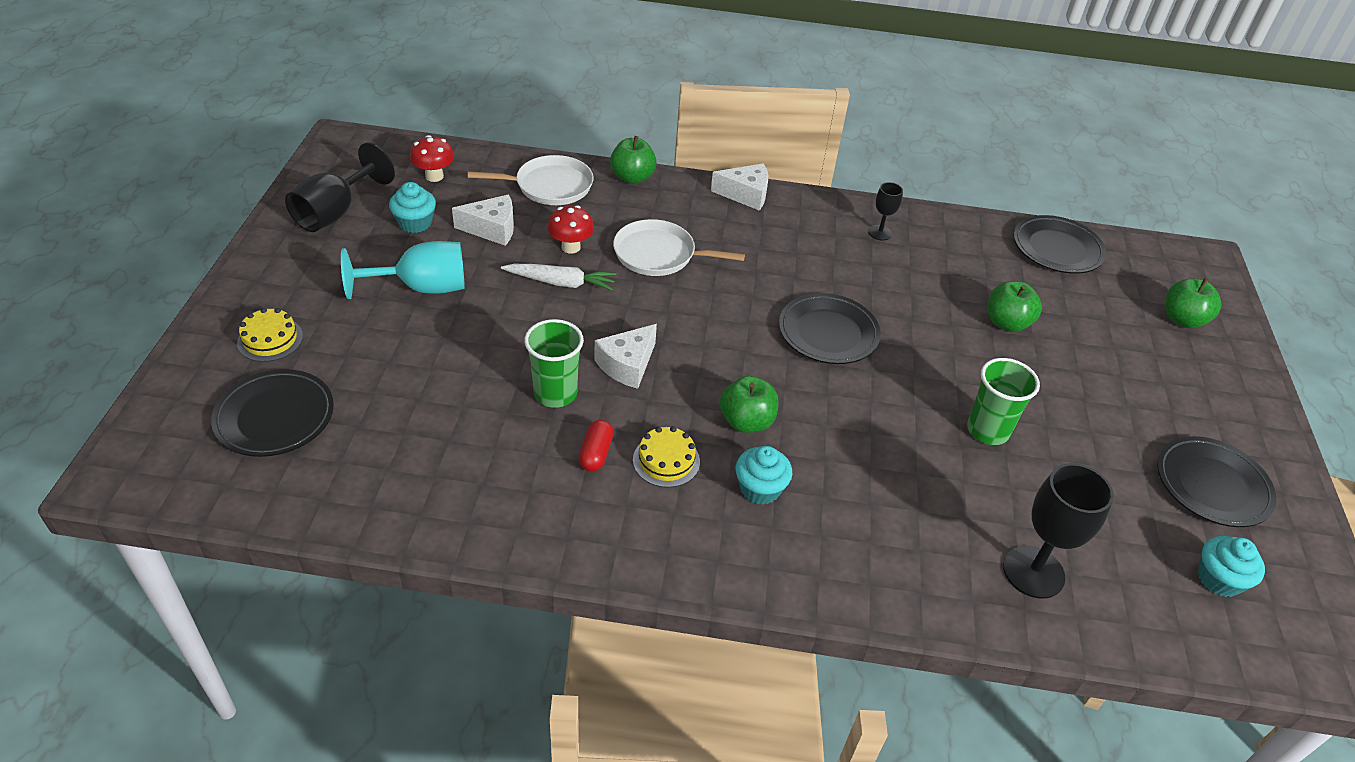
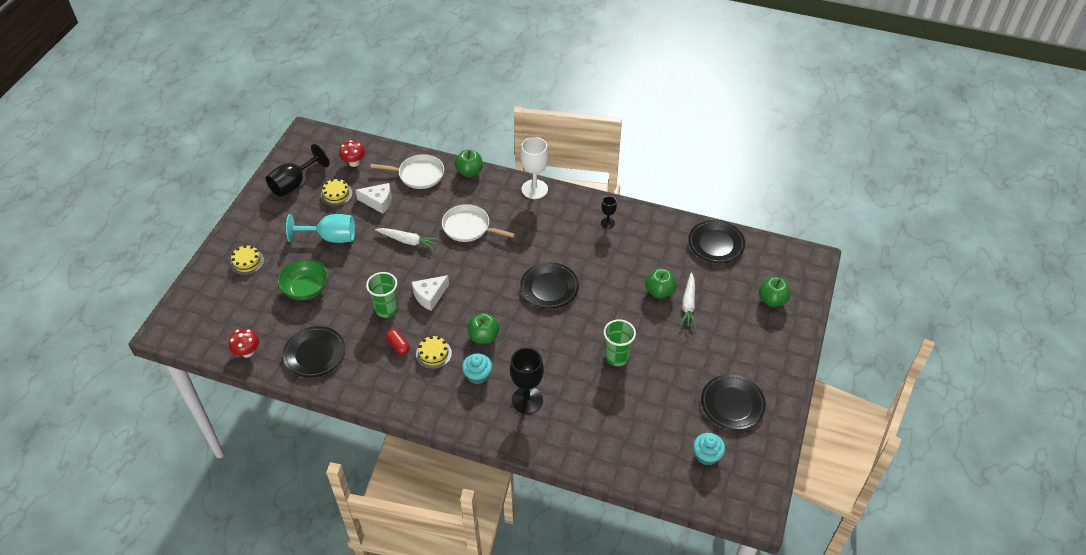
camera: 15 degrees right, 5 degrees up
black plate [211,369,334,457] -> black plate moved to [283,326,345,378]
turquoise cupcake [389,182,436,233] -> yellow cake [321,179,352,206]
red mushroom [547,205,594,254] -> red mushroom moved to [229,329,259,358]
red capsule [579,420,614,472] -> red capsule turned 60 degrees counterclockwise [386,329,410,355]
white cheese [711,163,768,211] -> white goblet [520,137,549,199]
black goblet [1003,463,1114,599] -> black goblet moved to [510,348,544,414]
none -> green bowl [278,259,328,300]
none -> white carrot [680,273,696,328]

